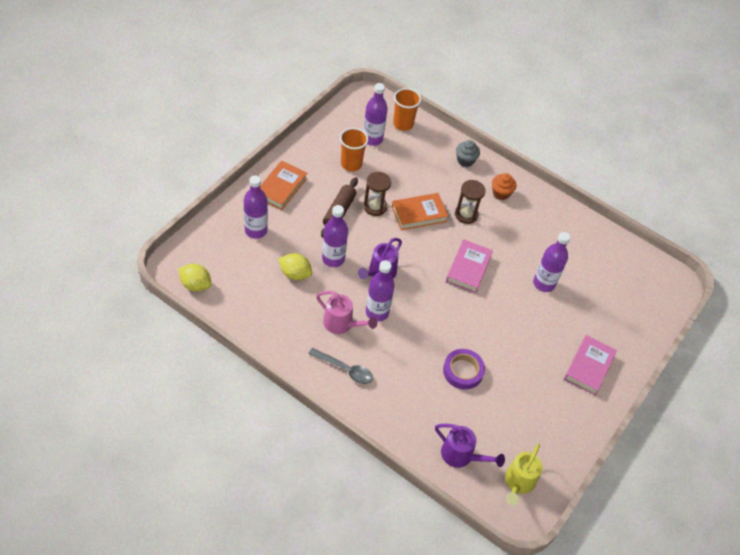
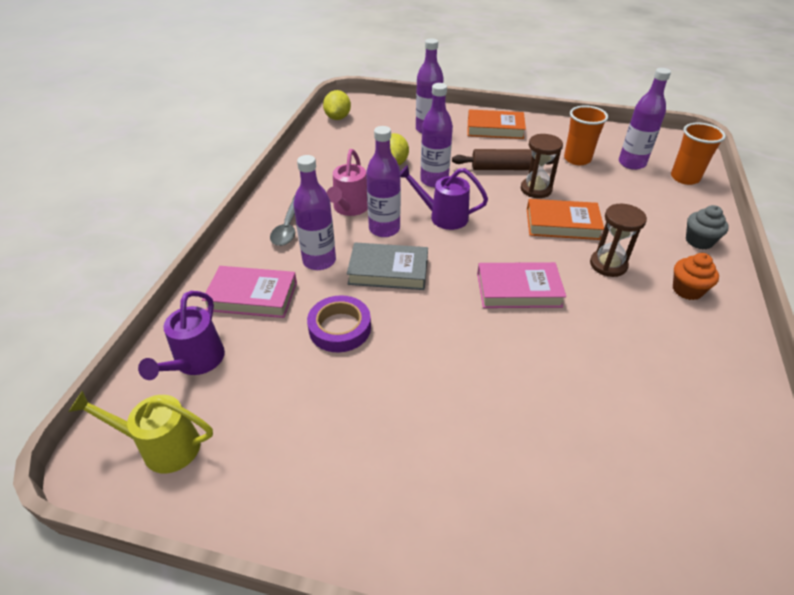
camera: 75 degrees right, 10 degrees down
orange book [392,193,448,230] -> orange book turned 45 degrees counterclockwise [527,199,604,240]
purple bottle [533,232,570,292] -> purple bottle moved to [293,155,336,270]
pink book [564,335,617,395] -> pink book moved to [202,266,297,318]
none -> grey book [347,242,428,290]

